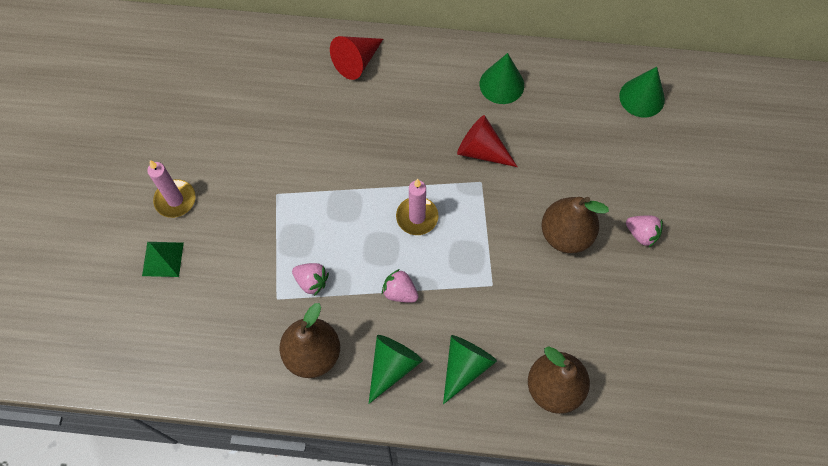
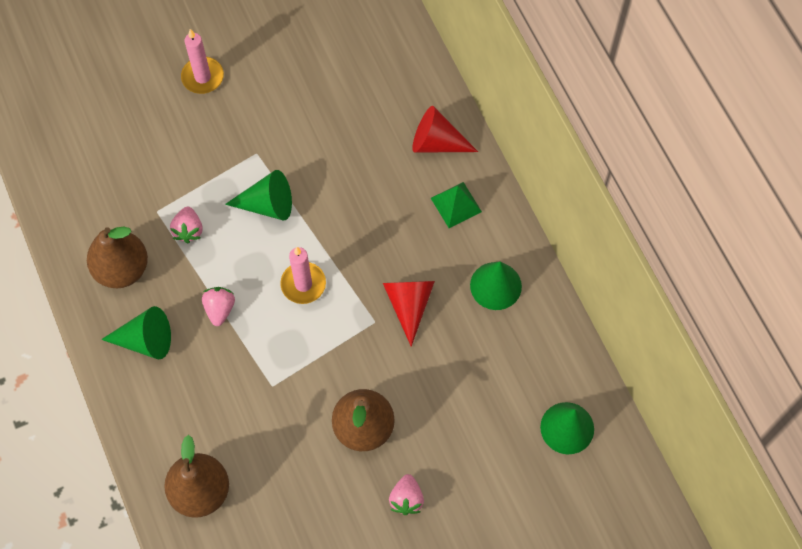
camera: 60 degrees right, 0 degrees up
green pyramid [142,242,184,277] -> green pyramid moved to [431,182,482,228]
green cone [443,335,497,404] -> green cone moved to [225,170,292,221]

